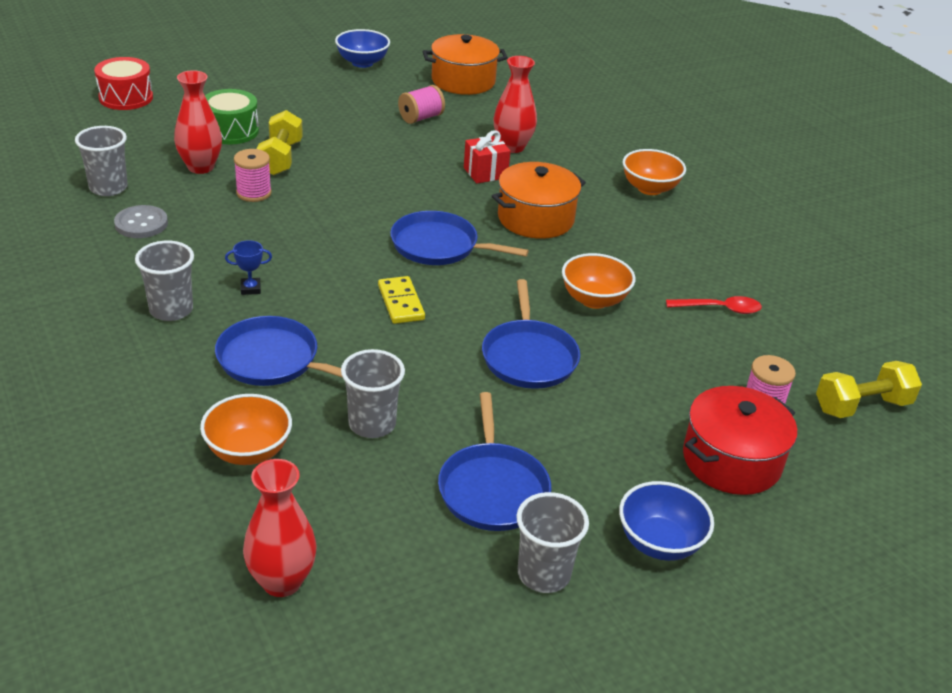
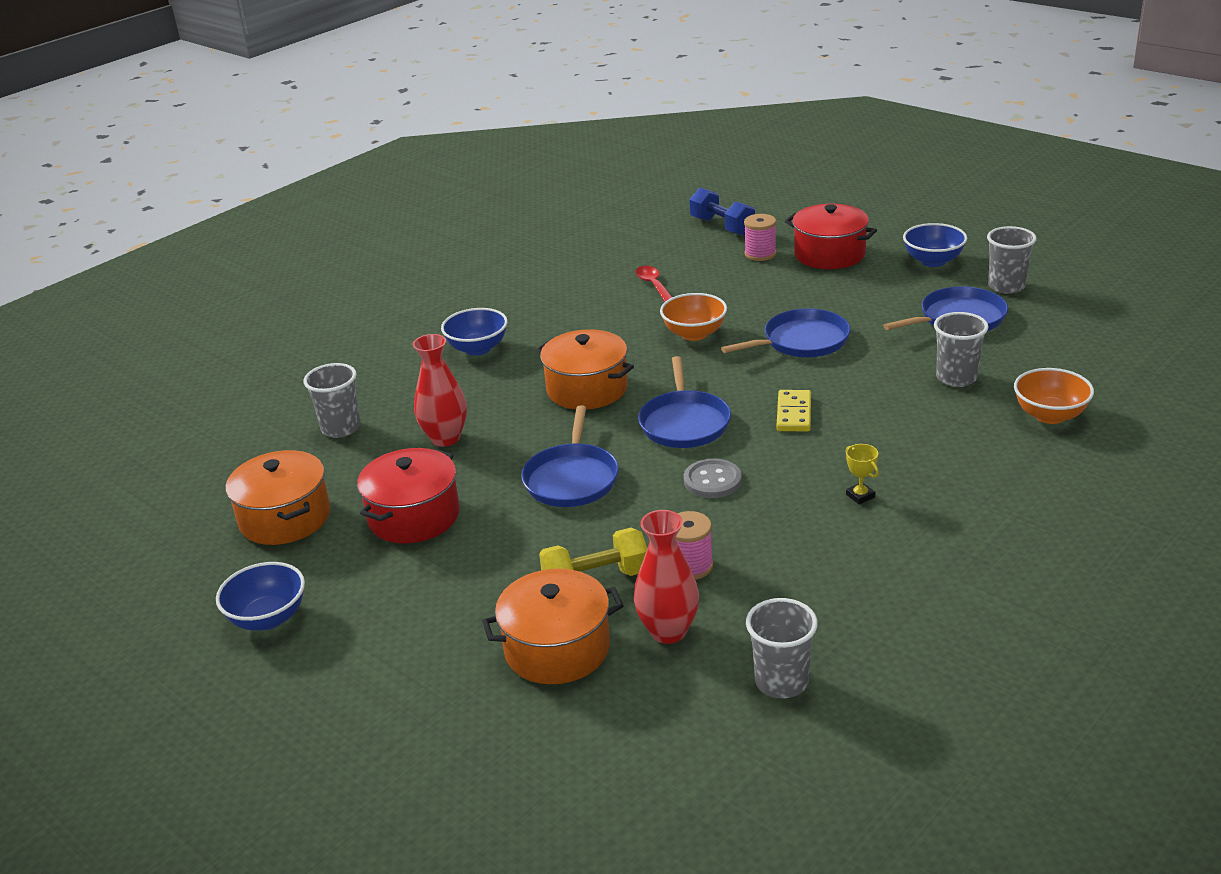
camera: 105 degrees left, 5 degrees down
red drum [94,57,153,110] -> none
grey button [114,205,168,238] -> grey button moved to [684,459,742,498]
grey cup [135,241,194,321] -> grey cup moved to [303,363,361,438]
green drum [205,89,259,144] -> orange pot [482,569,624,684]
blue pan [215,316,343,386] -> blue pan moved to [521,405,619,507]
blue trophy [225,240,272,295] -> yellow trophy [845,444,879,504]
red vase [243,459,317,597] -> none
yellow domino [378,276,425,324] -> yellow domino turned 45 degrees counterclockwise [777,390,811,432]
pink spool [398,85,445,124] -> red pot [357,448,460,543]
red gift [464,130,510,183] -> none
orange bowl [623,149,686,195] -> blue bowl [441,308,508,356]
yellow dumbbell [816,361,922,418] -> blue dumbbell [689,188,755,236]

